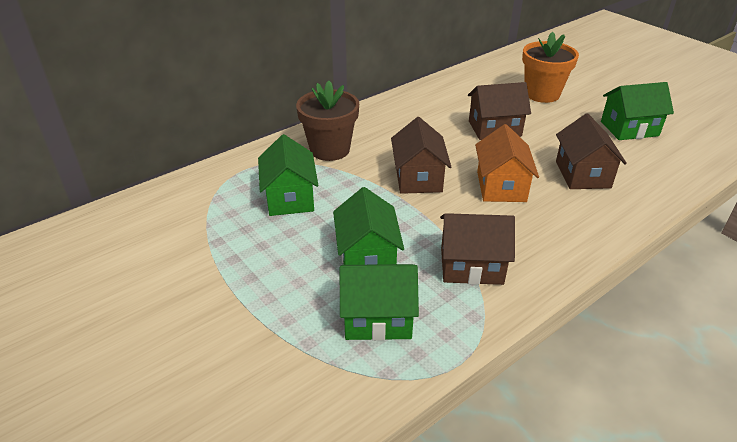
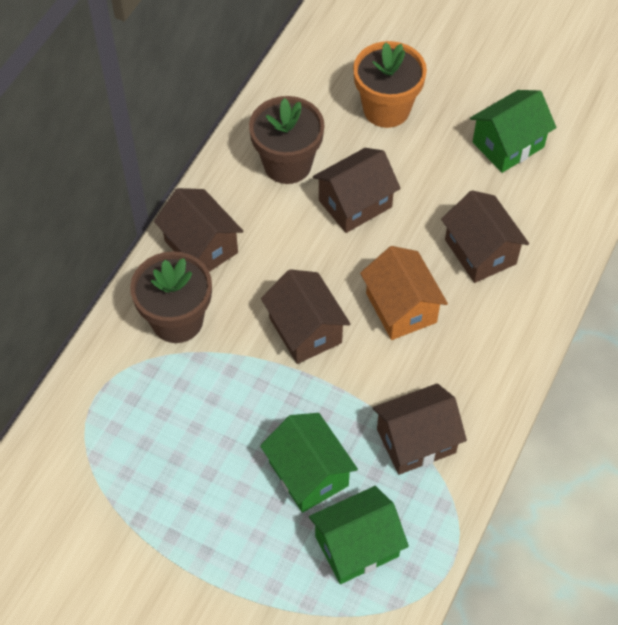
camera: 25 degrees left, 20 degrees up
green house [258,134,318,216] -> none
none -> brown house [154,188,243,272]
none -> brown flower pot [249,96,325,184]

